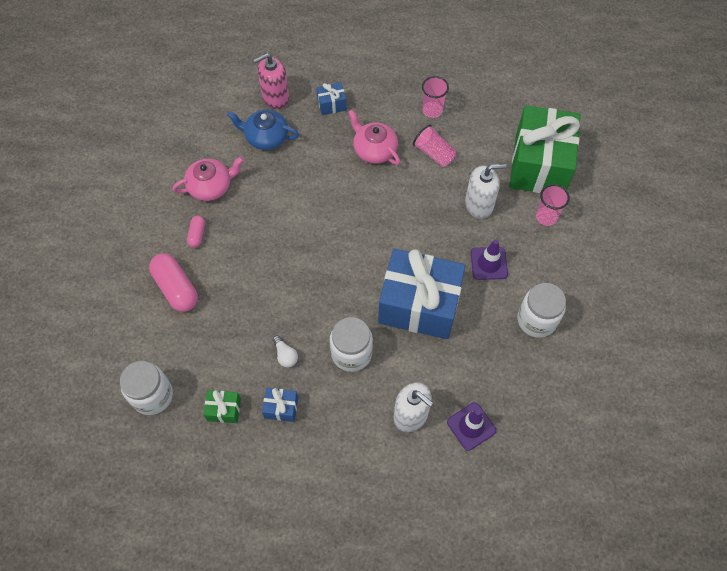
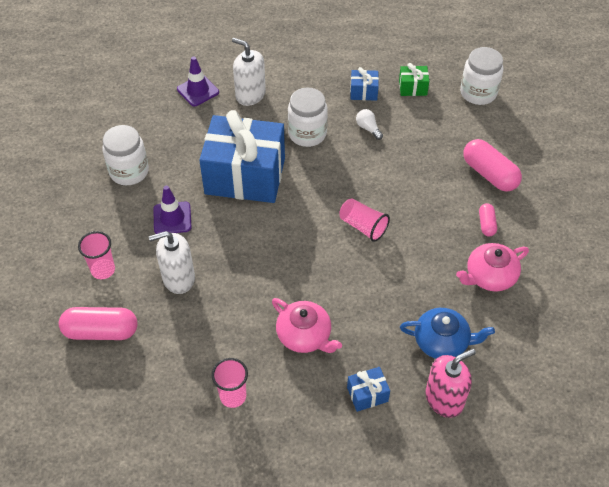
camera: 175 degrees right, 10 degrees down
pink cup [413,125,456,167] -> pink cup moved to [339,198,390,242]
green gift [509,105,581,193] -> pink capsule [59,307,137,340]

